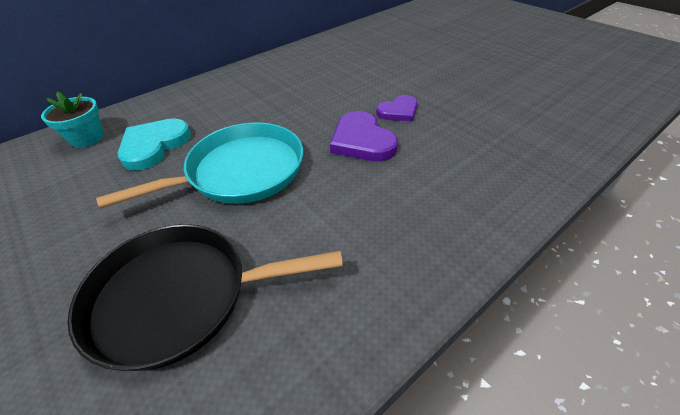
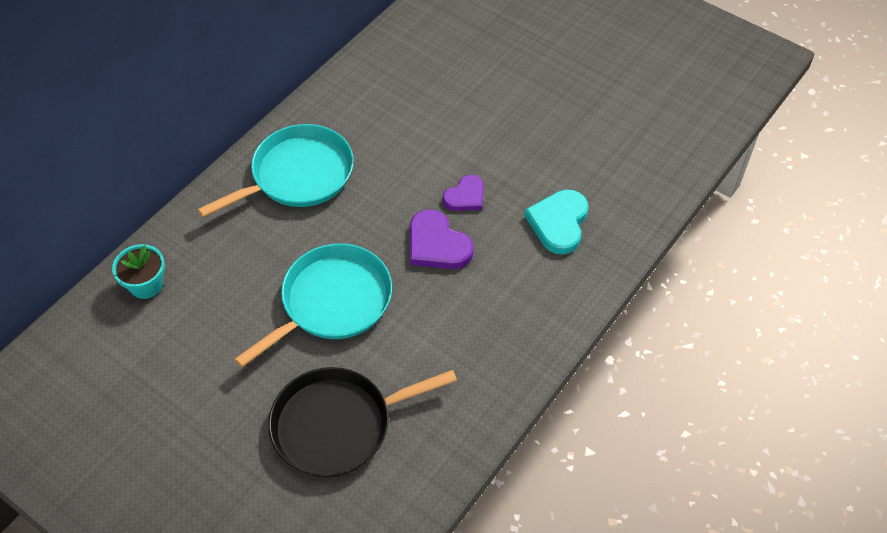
camera: 15 degrees left, 10 degrees up
turquoise heart [118,118,191,171] -> turquoise heart moved to [524,190,588,254]
none -> turquoise pan [197,124,354,217]

